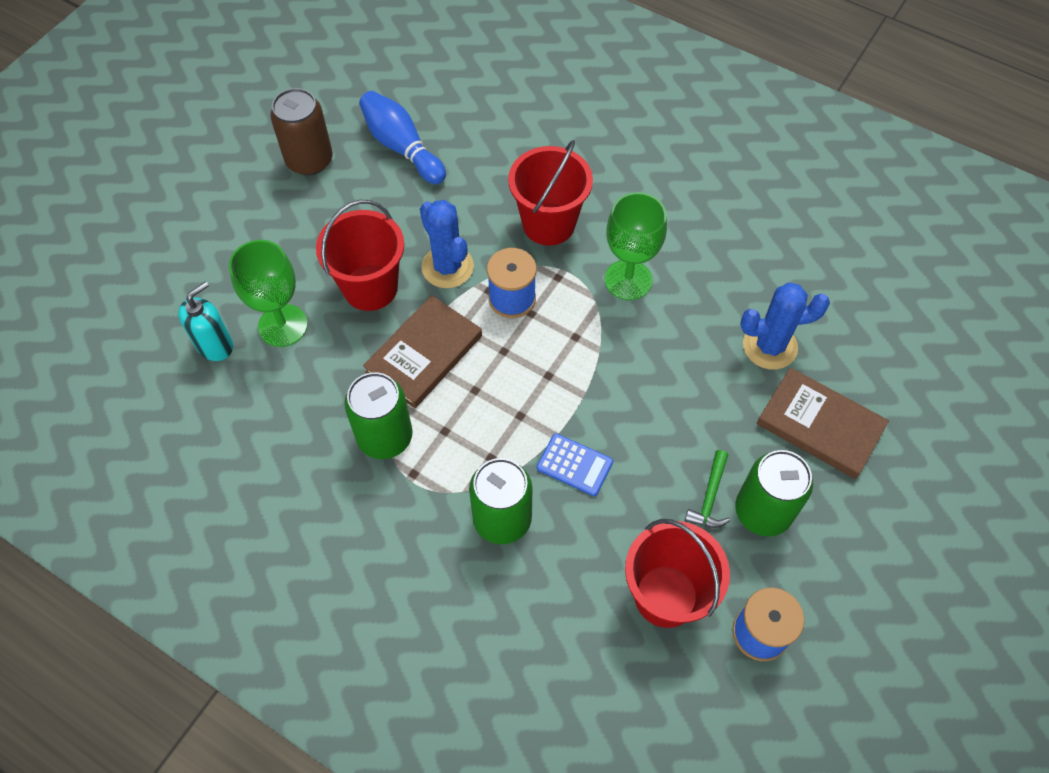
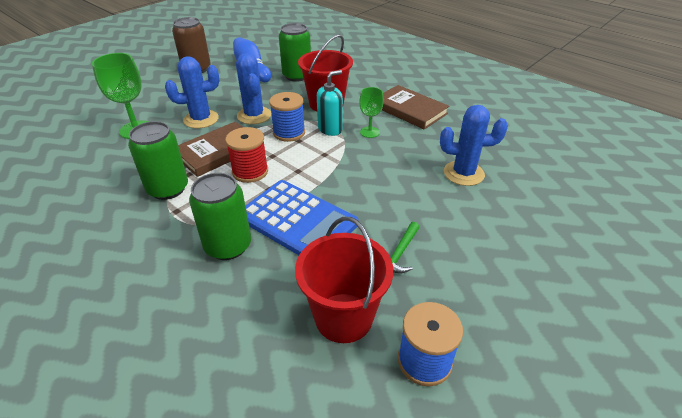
camera: 10 degrees right, 20 degrees down
turquoise soap dispenser [178,281,233,361] -> turquoise soap dispenser moved to [317,70,343,136]
red bucket [316,200,404,311] -> blue cactus [165,56,219,128]
blue calculator [537,433,613,496] -> blue calculator [246,180,359,255], size x2.02
green goblet [604,192,667,300] -> green goblet [359,87,384,138], size x0.60
green can [735,450,813,536] -> green can moved to [279,23,311,82]
brown book [757,368,889,479] -> brown book moved to [382,85,449,129]
none -> red spool [225,127,268,183]

